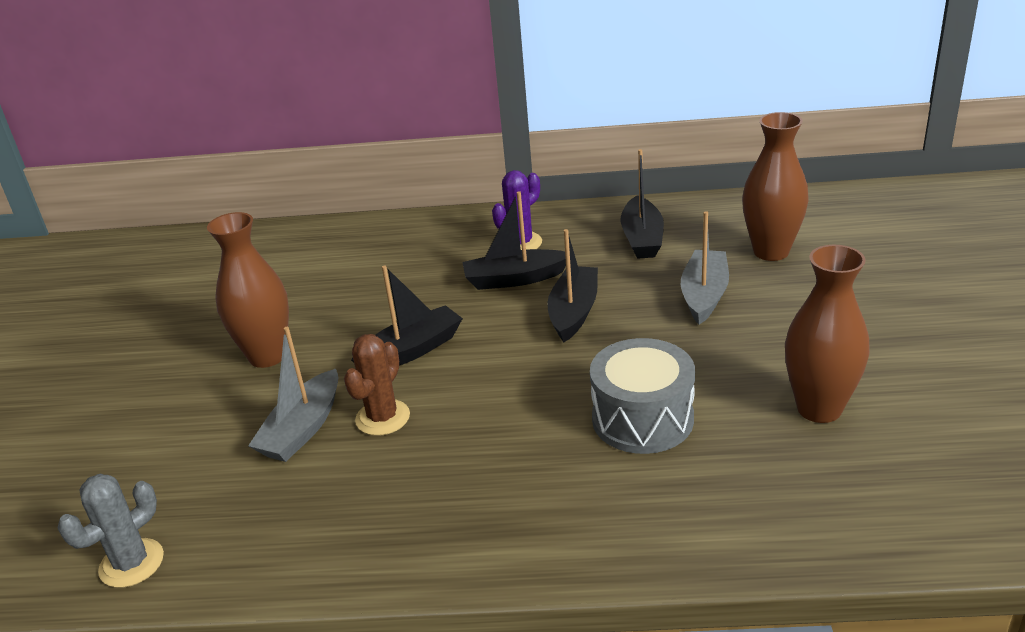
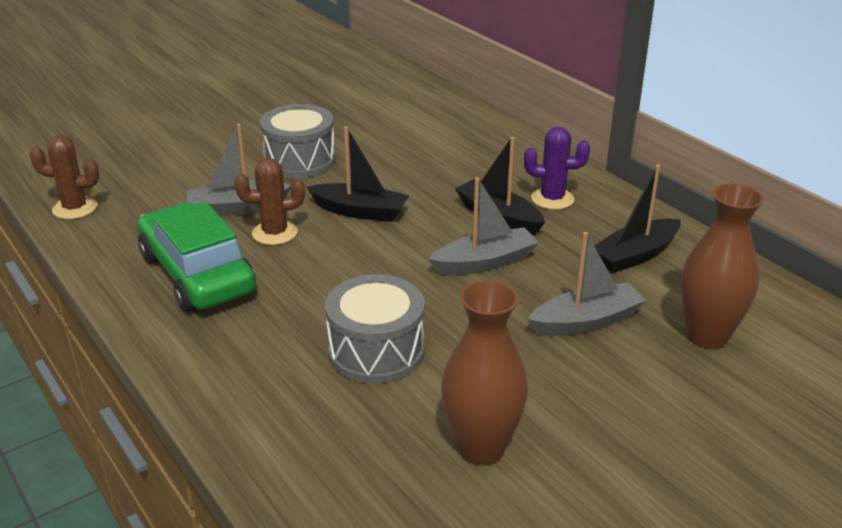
camera: 50 degrees right, 0 degrees up
grey cactus [58,474,164,588] -> brown cactus [29,135,99,219]
brown vase [207,212,289,368] -> grey drum [260,104,336,178]
black boat [547,229,598,343] -> grey boat [428,177,539,275]
none -> green car [137,201,256,312]

